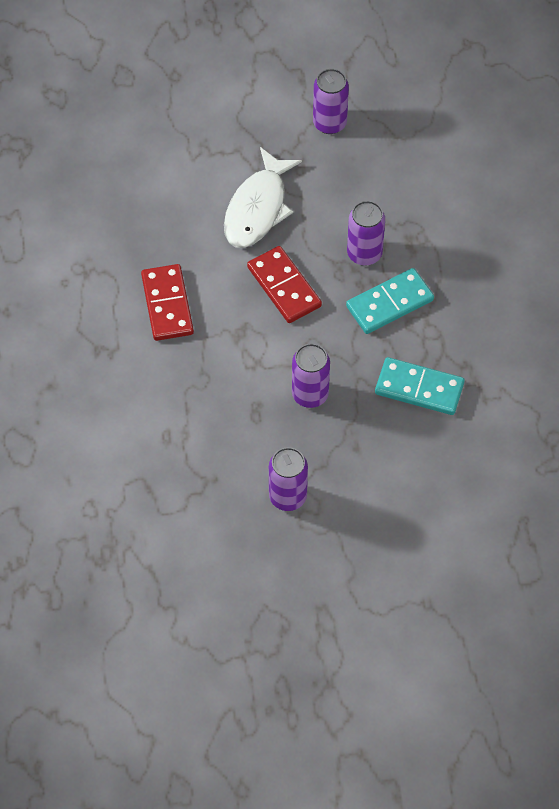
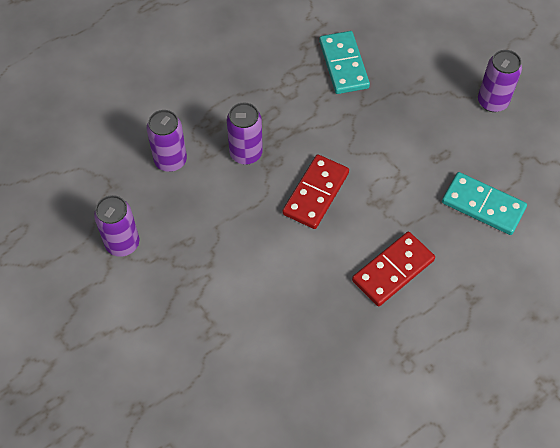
camera: 120 degrees left, 0 degrees up
white fish [224,147,302,248] -> none
purple can [292,344,330,408] -> purple can moved to [147,110,187,172]
turquoise domino [346,268,434,334] -> turquoise domino moved to [442,172,527,235]

